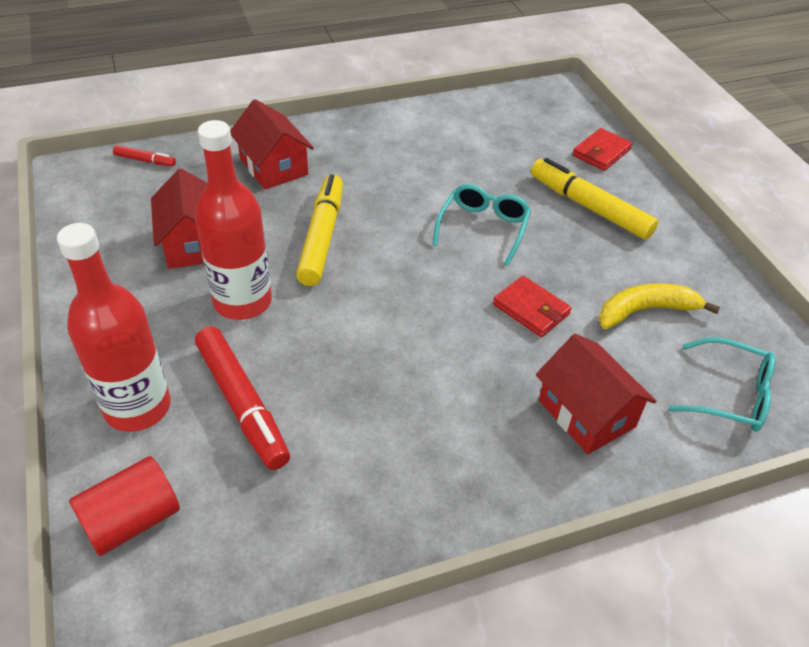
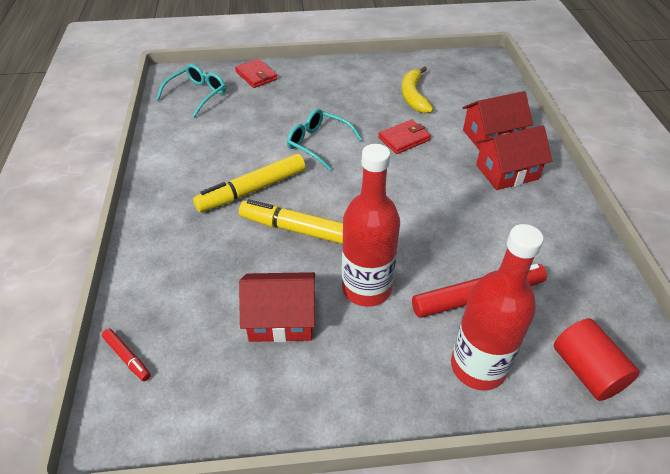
camera: 75 degrees left, 0 degrees up
red marker [113,145,176,167] -> red marker turned 105 degrees clockwise [102,329,151,381]
red house [230,99,314,189] -> red house moved to [476,125,552,190]
yellow marker [531,158,658,240] -> yellow marker moved to [193,154,306,212]
turquoise glasses [668,337,776,432] -> turquoise glasses moved to [156,64,226,118]

